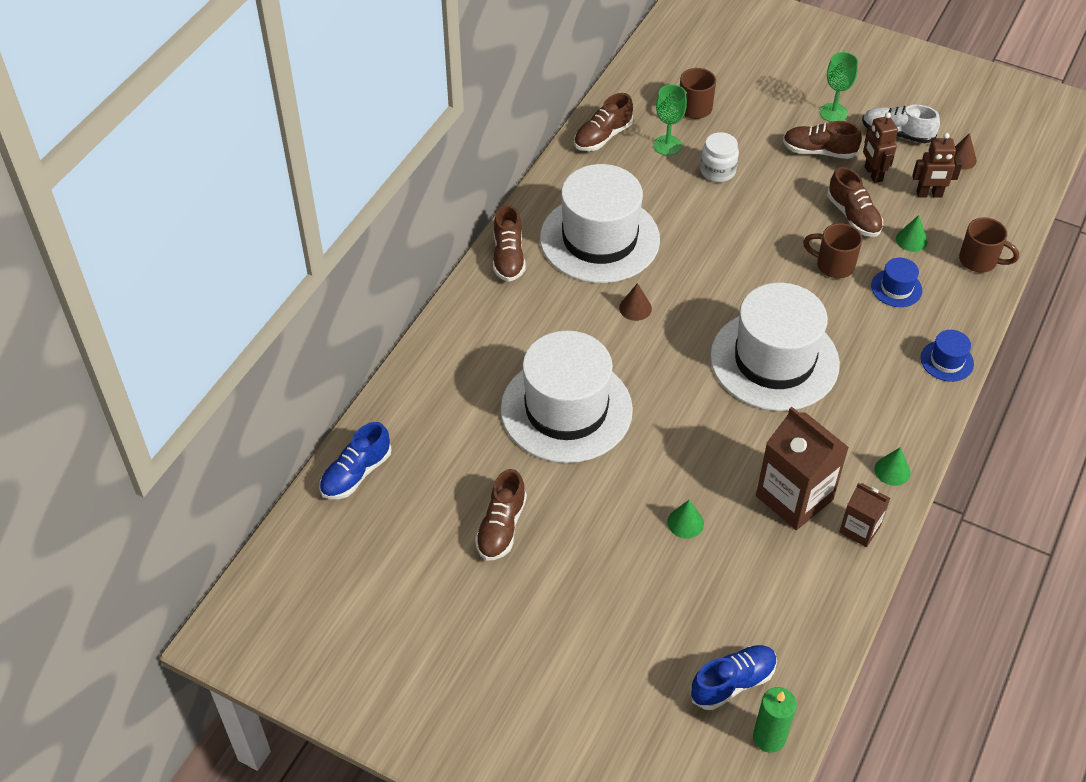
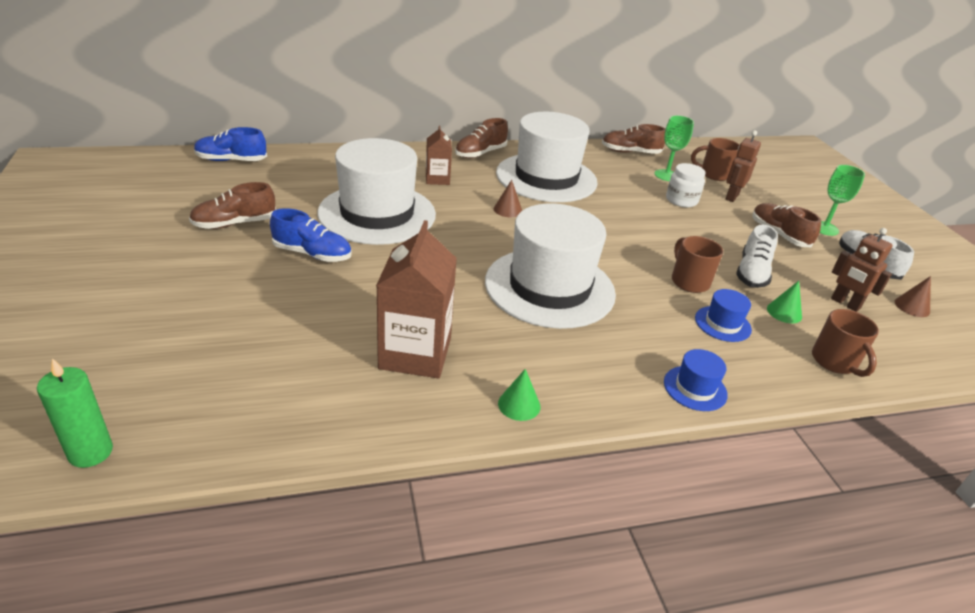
camera: 45 degrees right, 15 degrees down
green cone [668,500,704,539] -> none
blue shoe [690,645,777,710] -> blue shoe moved to [270,208,352,262]
brown shoe [827,167,883,237] -> white shoe [736,225,778,288]
brown carton [839,483,890,547] -> brown carton moved to [426,125,452,185]
brown robot [863,112,898,183] -> brown robot moved to [726,130,761,202]

